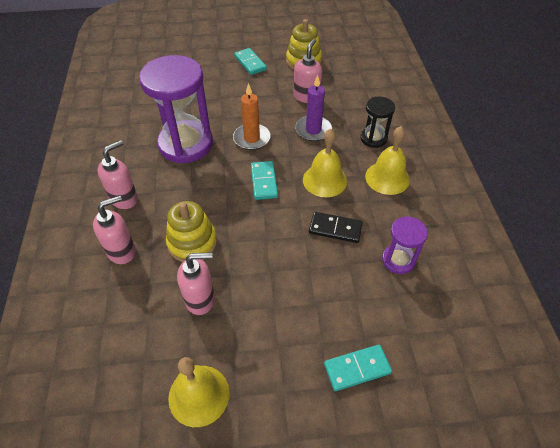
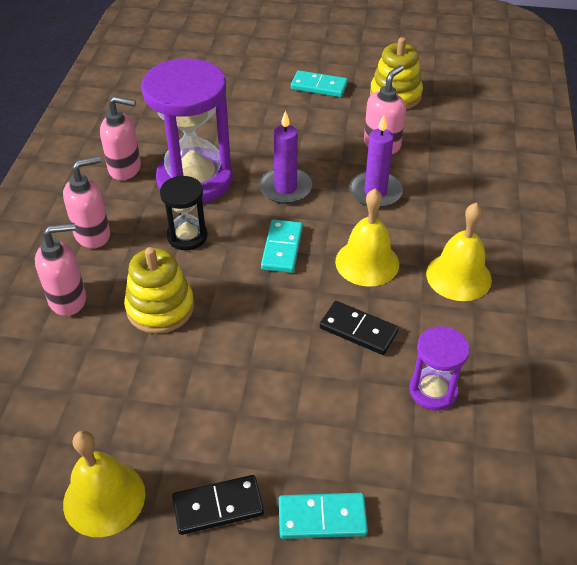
camera: 15 degrees right, 5 degrees down
pink soap dispenser [177,252,215,315] -> pink soap dispenser moved to [100,96,141,180]
orange candle [233,83,270,150] -> purple candle [259,111,312,204]
turquoise domino [234,48,267,75] -> turquoise domino turned 60 degrees counterclockwise [291,70,348,97]
black hourglass [360,97,395,148] -> black hourglass moved to [160,176,208,250]
none -> black domino [172,475,264,535]

